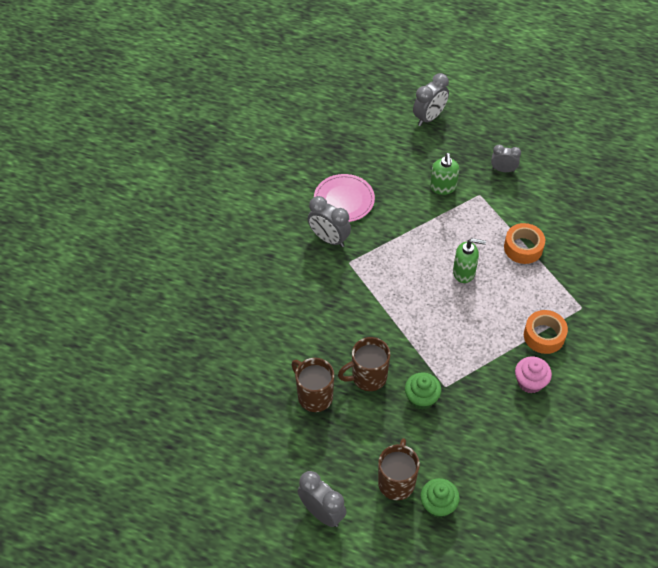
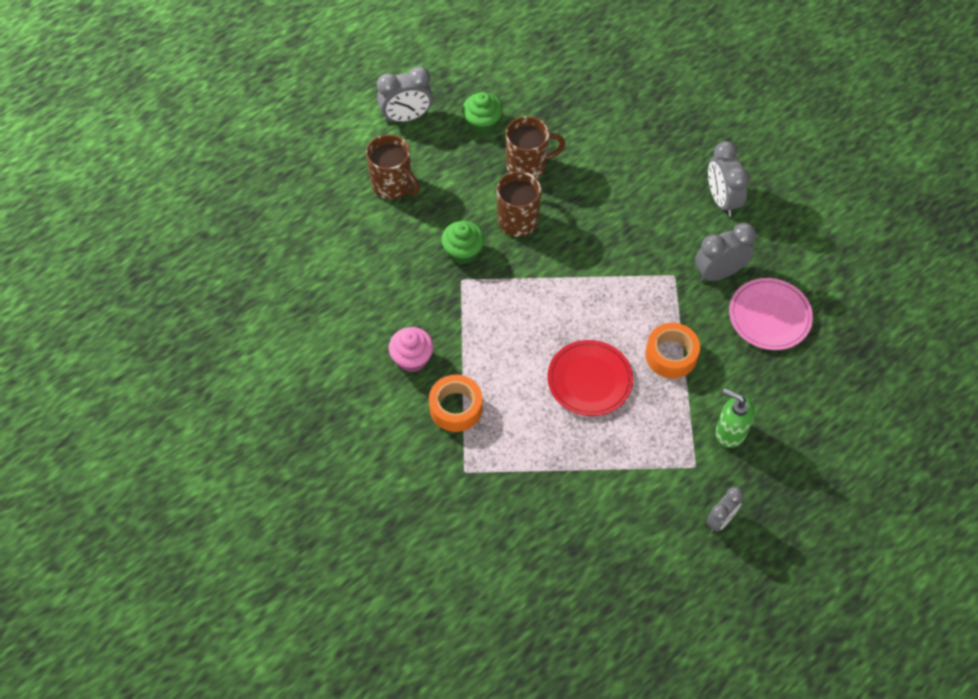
camera: 120 degrees right, 5 degrees up
grey clock [413,73,449,126] -> grey clock moved to [708,141,750,217]
green cupcake [420,478,460,518] -> green cupcake moved to [462,92,503,134]
green soap dispenser [453,238,486,283] -> red plate [547,340,633,416]
orange tape [504,223,545,264] -> orange tape moved to [645,323,700,379]

